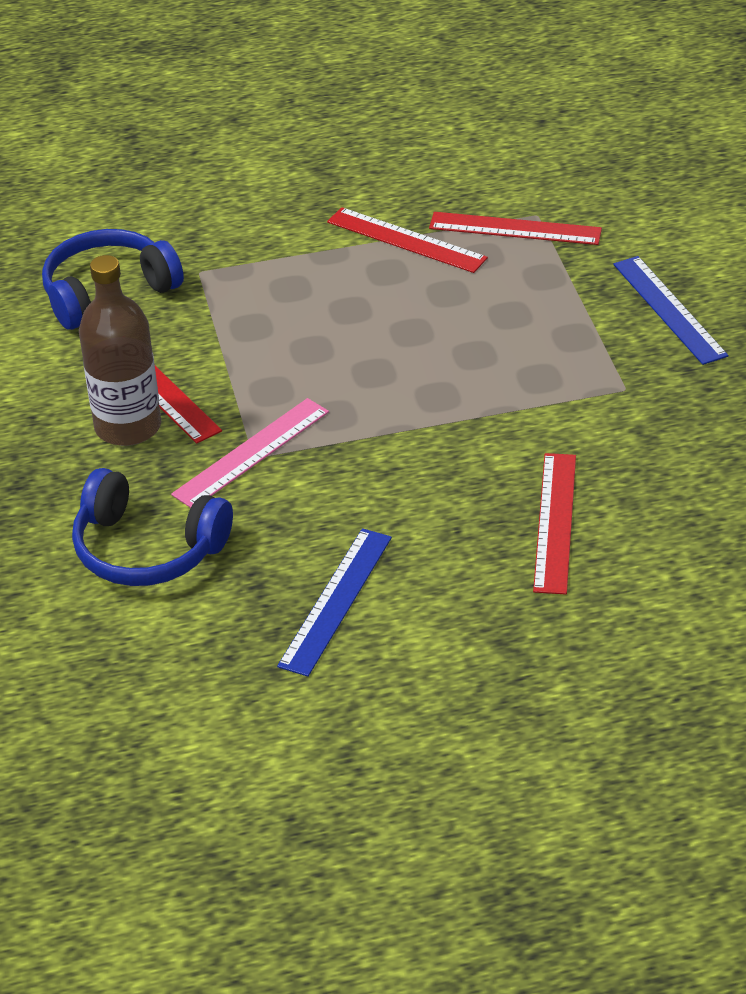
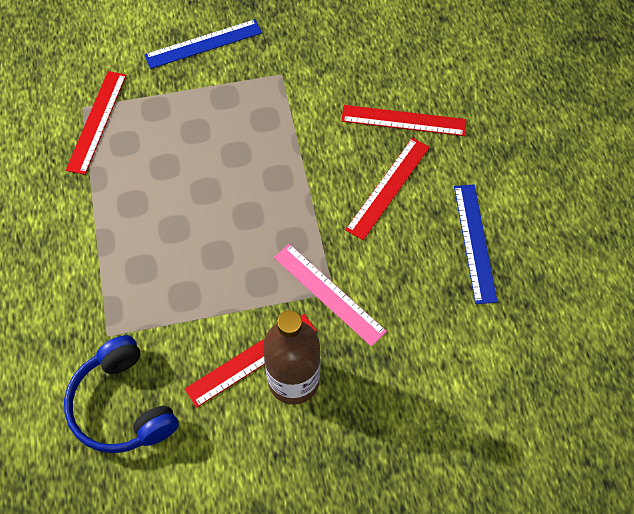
camera: 90 degrees left, 20 degrees up
blue headphones [72,468,233,586] -> none
blue ruler [277,528,392,677] -> blue ruler turned 60 degrees clockwise [454,184,498,304]
red ruler [327,207,488,273] -> red ruler moved to [345,138,430,240]

